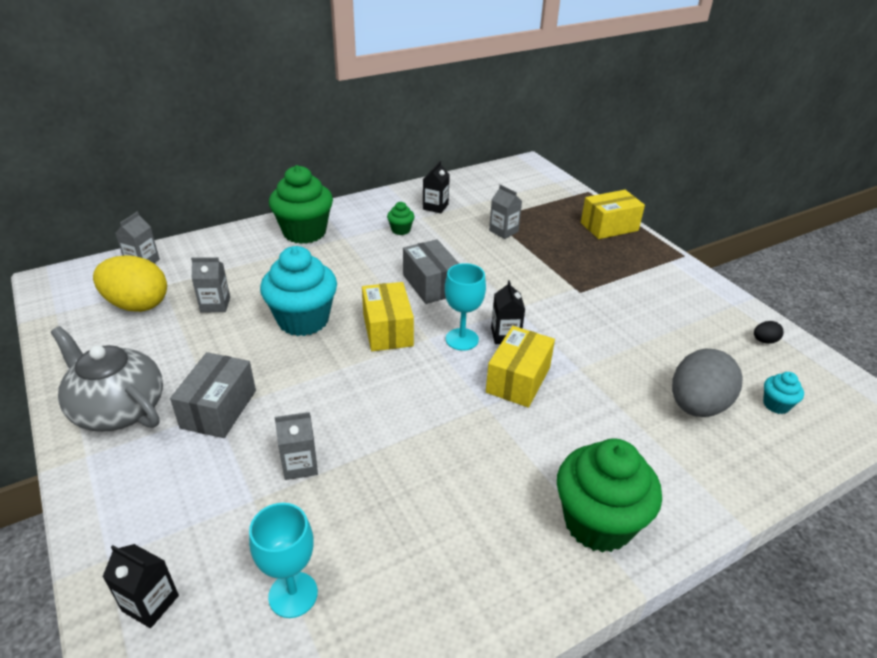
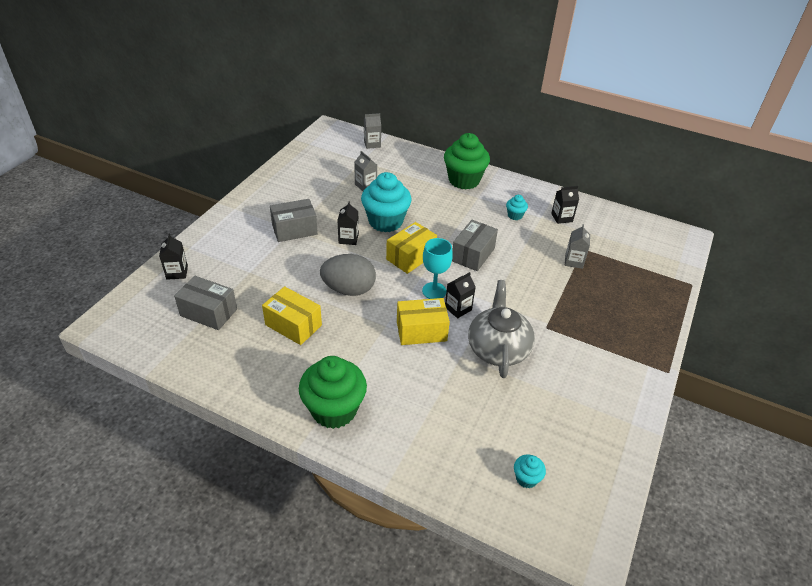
camera: 55 degrees right, 5 degrees up
grey teapot [51,326,163,432] -> grey teapot moved to [468,280,535,378]
yellow egg [93,255,167,312] -> none
turquoise goblet [249,503,318,618] -> grey box [174,276,237,330]
grey carton [275,412,318,480] -> none
green cupcake [387,202,415,235] -> turquoise cupcake [506,195,528,220]
yellow box [581,190,645,239] -> yellow box moved to [262,286,322,345]
grey egg [672,349,743,417] -> grey egg moved to [320,254,376,296]
black egg [754,321,784,344] -> none
none -> black carton [337,201,359,245]

